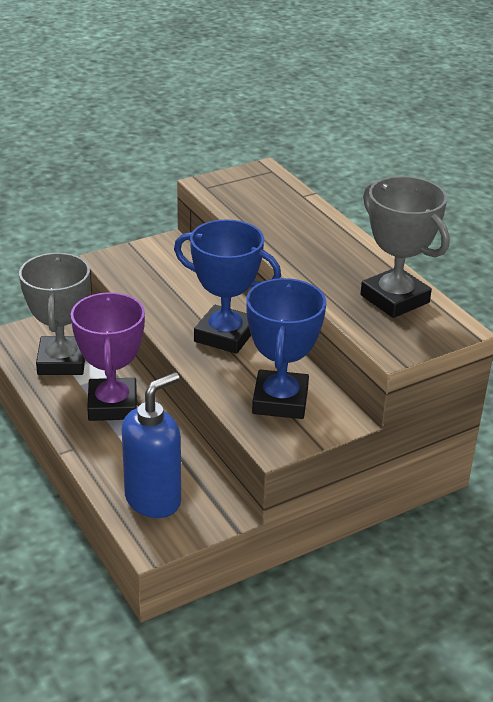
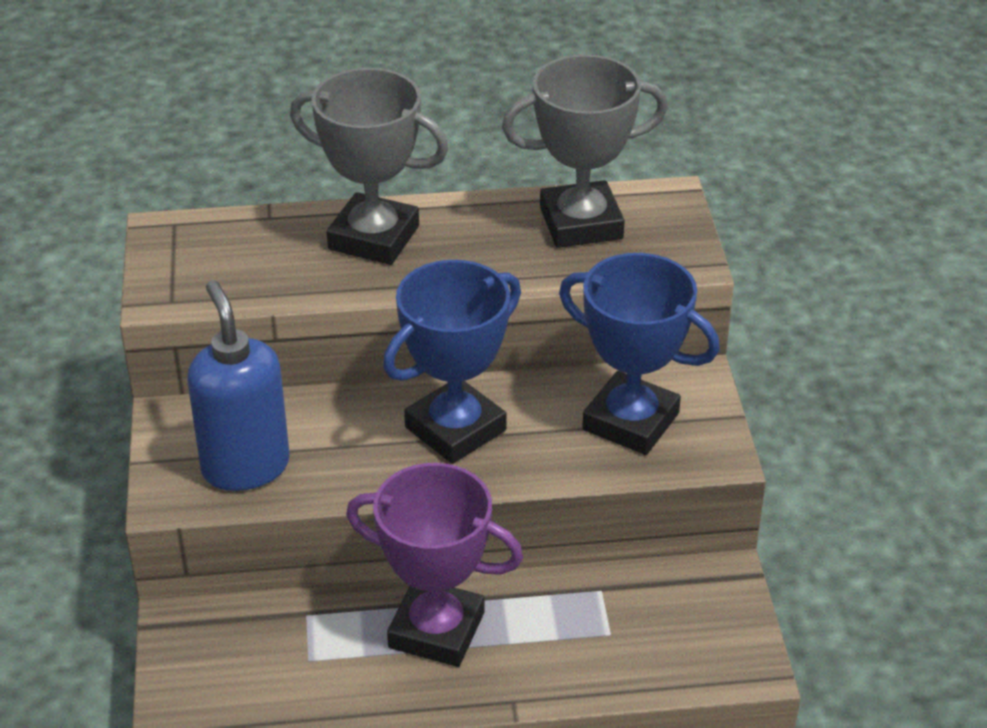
camera: 65 degrees left, 5 degrees up
grey trophy [19,253,90,375] -> grey trophy moved to [290,68,448,265]
blue soap dispenser [122,372,181,518] -> blue soap dispenser moved to [187,280,290,491]

